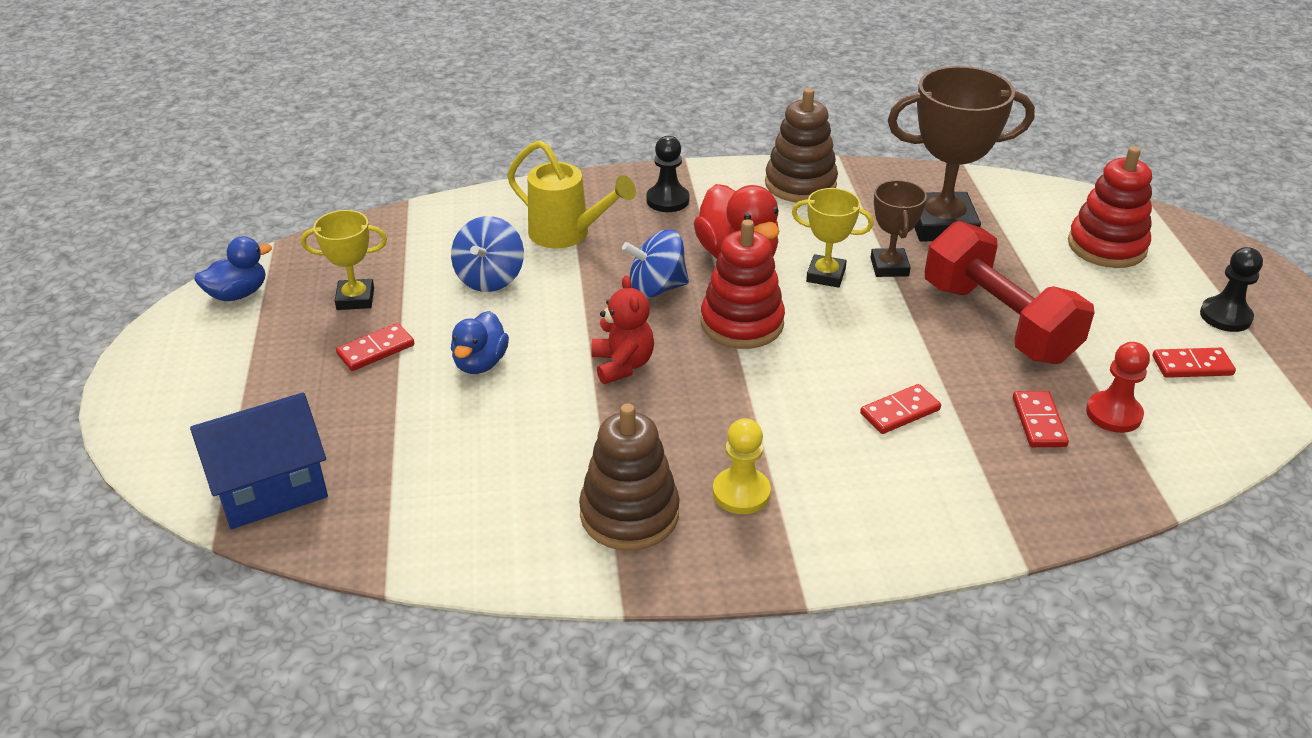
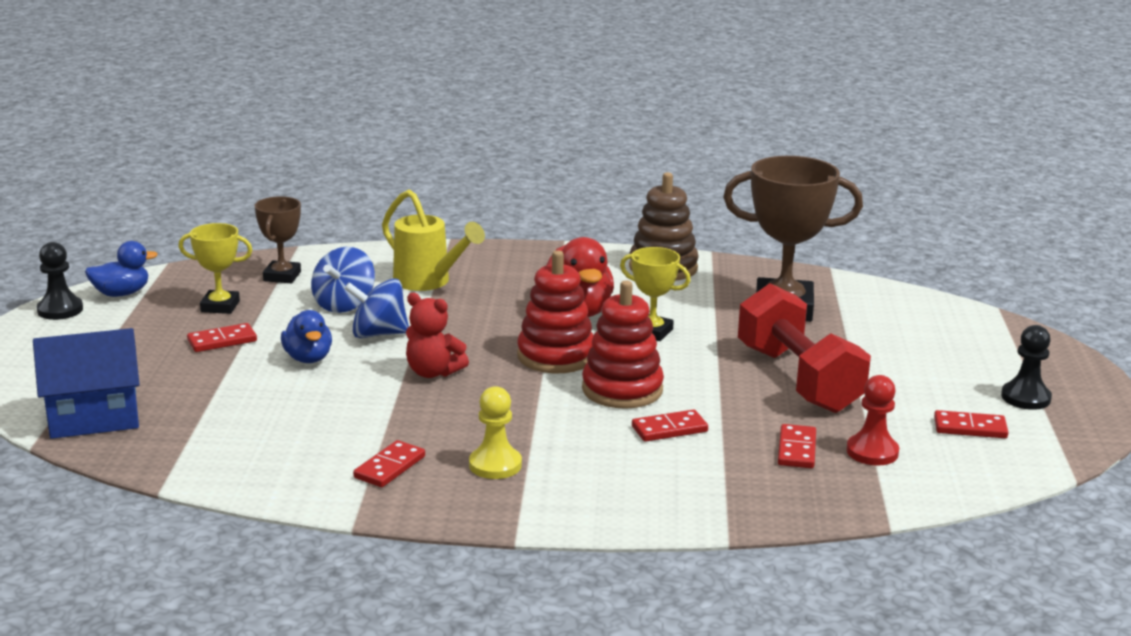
camera: 10 degrees right, 15 degrees down
blue duck [451,311,509,374] -> blue duck turned 45 degrees counterclockwise [281,310,332,363]
brown stacking toy [579,403,680,551] -> red domino [353,440,425,487]
red teddy bear [591,276,654,384] -> red teddy bear turned 120 degrees clockwise [406,293,469,378]
blue spinning top [622,229,689,299] -> blue spinning top moved to [344,279,409,338]
black pawn [646,136,689,212] -> black pawn moved to [37,242,83,320]
brown trophy [870,180,927,277] -> brown trophy moved to [255,196,301,283]
red stacking toy [1068,146,1152,268] -> red stacking toy moved to [582,280,664,409]

